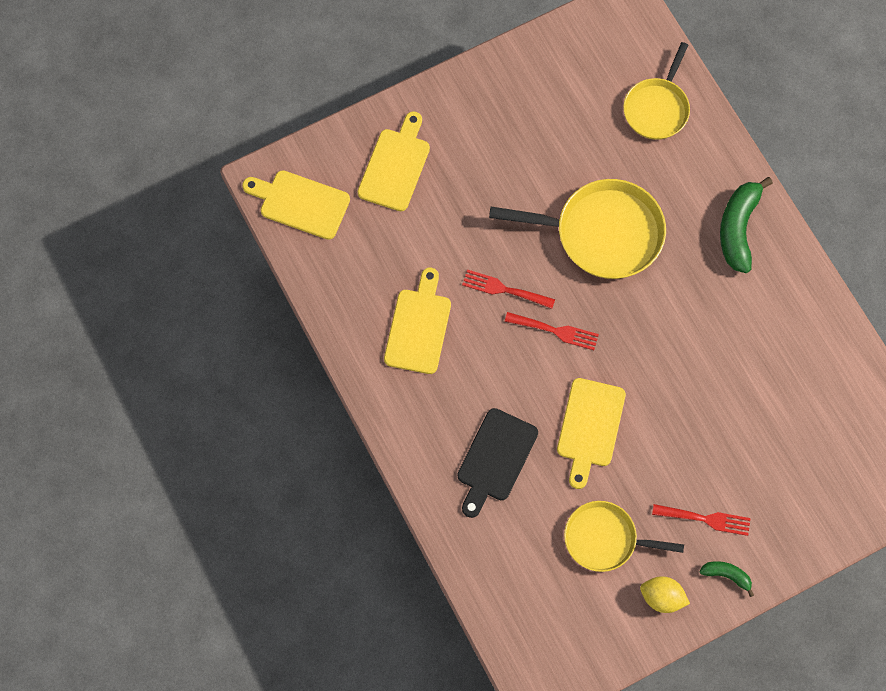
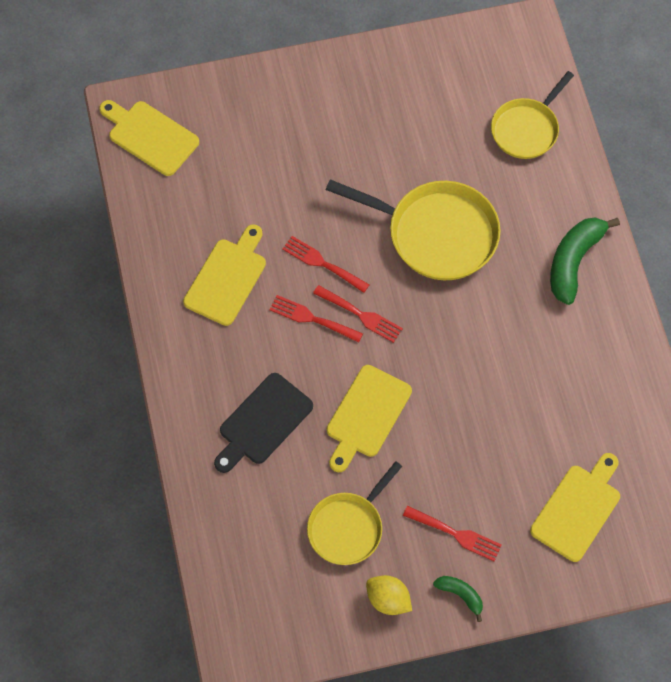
camera: 15 degrees right, 5 degrees down
yellow cutting board [358,112,430,211] -> yellow cutting board moved to [530,453,620,562]
yellow pan [564,501,684,572] -> yellow pan turned 75 degrees counterclockwise [307,461,402,565]
none -> red fork [269,295,363,343]

